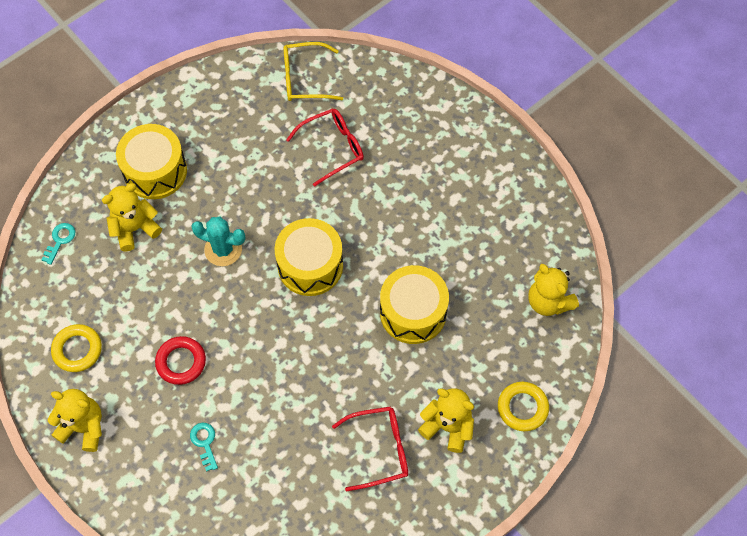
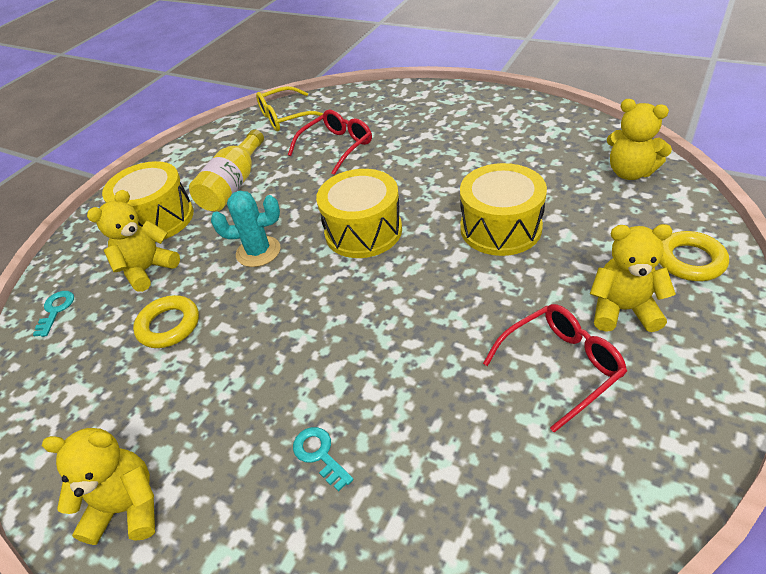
camera: 15 degrees left, 20 degrees down
yellow ring [51,324,102,372] -> yellow ring moved to [133,295,199,348]
red ring [155,336,206,385] -> none
none -> yellow bottle [189,129,264,212]

